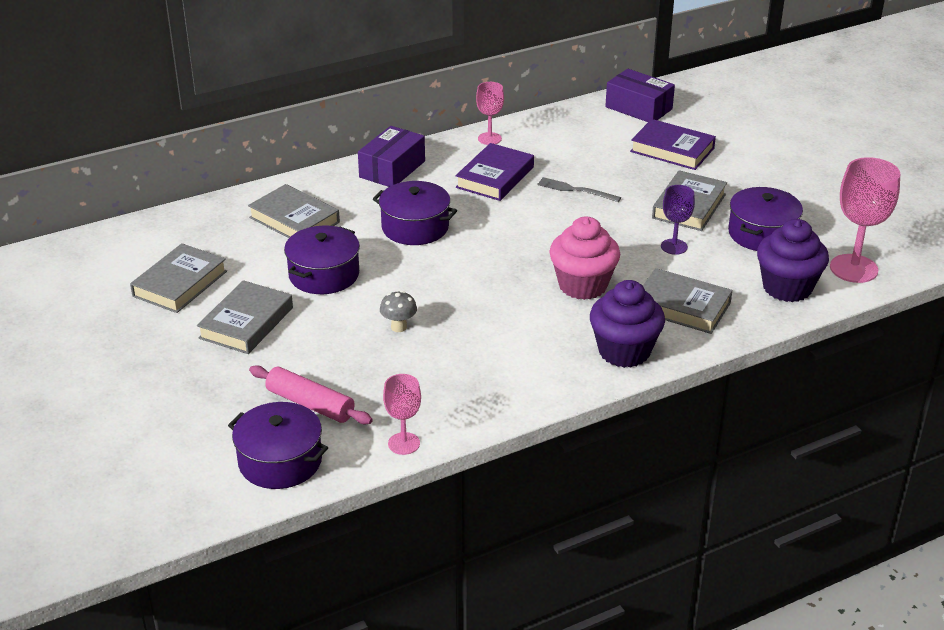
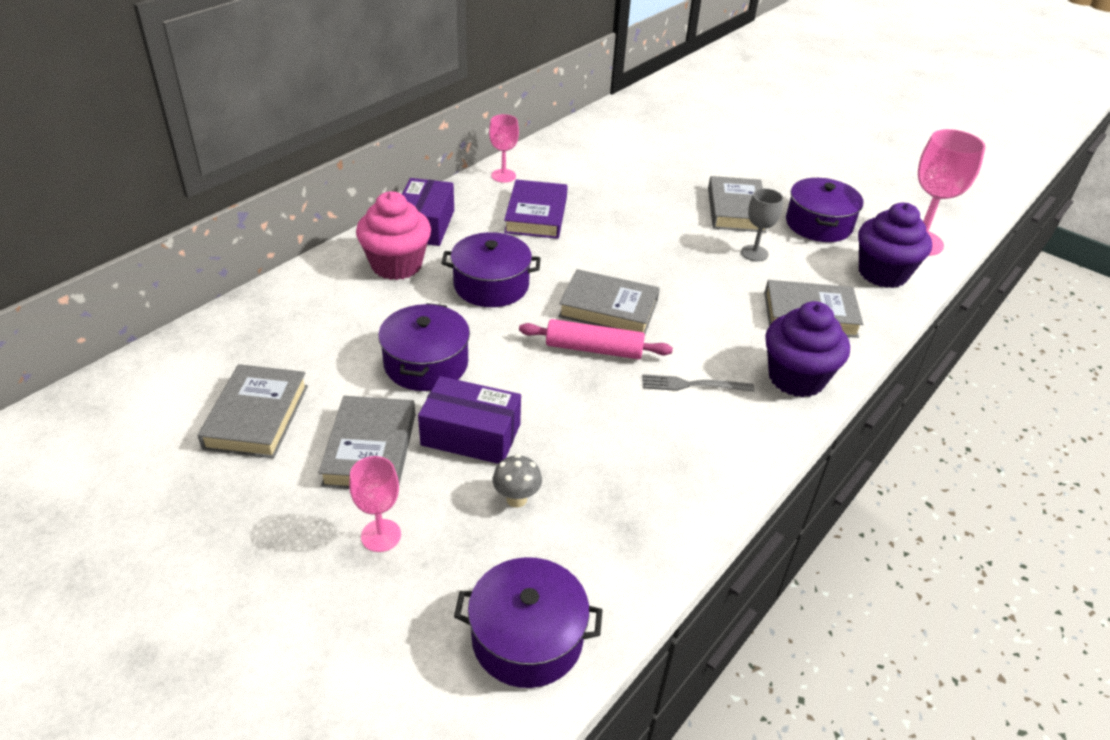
camera: 25 degrees left, 5 degrees up
grey book [248,184,340,238] -> grey book moved to [558,269,660,334]
pink rolling pin [249,365,373,424] -> pink rolling pin moved to [519,319,673,359]
grey mushroom [380,291,417,332] -> grey mushroom moved to [493,454,542,508]
pink goblet [383,374,421,455] -> pink goblet moved to [349,456,401,552]
grey fork [537,177,621,202] -> grey fork moved to [642,374,754,392]
pink cupcake [549,216,620,300] -> pink cupcake moved to [356,191,431,280]
purple box [605,69,675,122] -> purple box moved to [418,376,521,464]
purple book [630,119,716,170] -> none
purple goblet [661,185,695,255] -> grey goblet [741,188,783,261]

